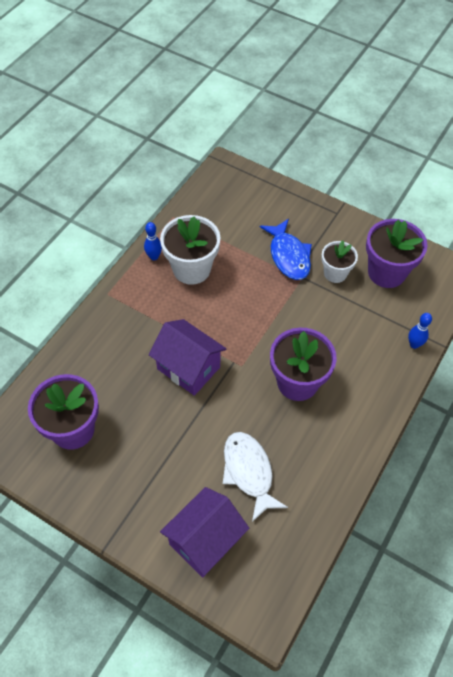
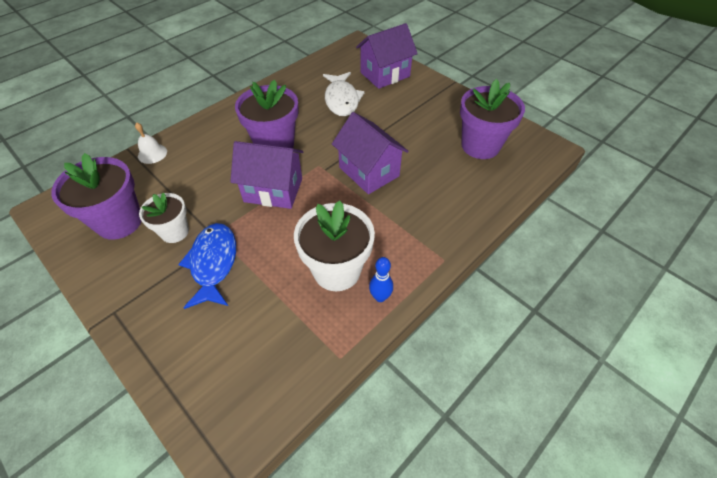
camera: 165 degrees left, 5 degrees down
blue bowling pin [408,313,432,349] -> white bell [135,122,167,164]
none -> purple house [230,141,303,209]

